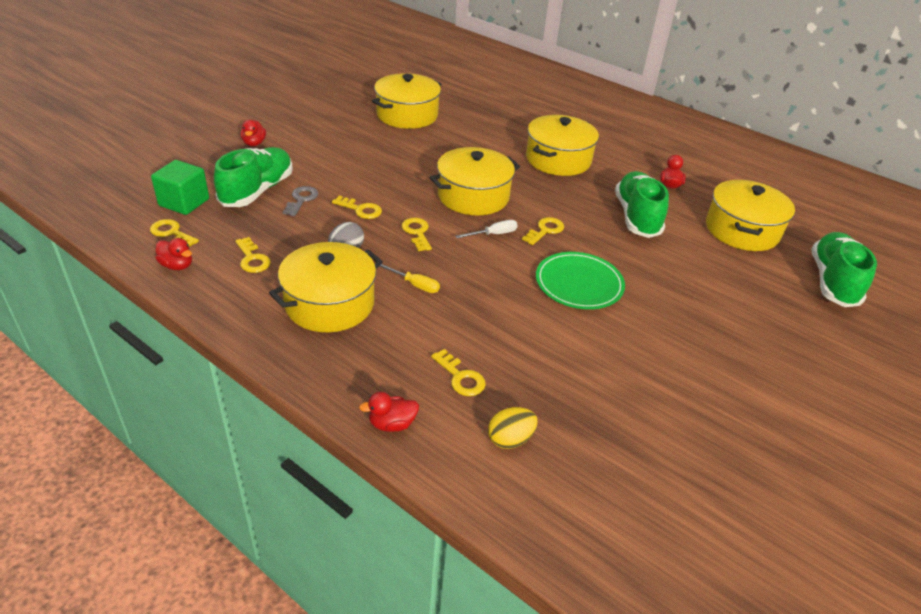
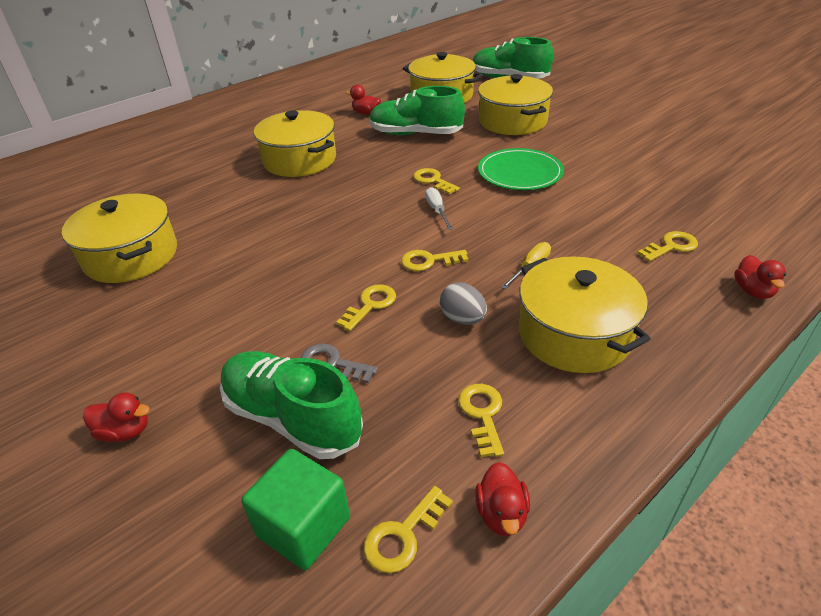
camera: 75 degrees left, 0 degrees up
red duck [155,238,192,270] -> red duck turned 135 degrees clockwise [475,462,530,536]
yellow key [235,237,271,273] -> yellow key turned 75 degrees counterclockwise [458,384,504,457]
yellow pot [429,147,520,215] -> yellow pot moved to [478,74,553,135]
yellow egg [488,407,538,449] -> none

